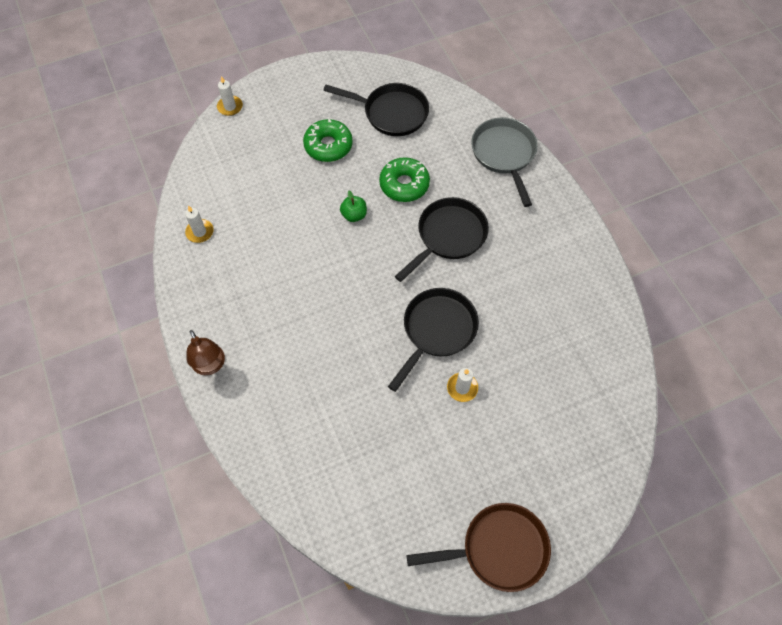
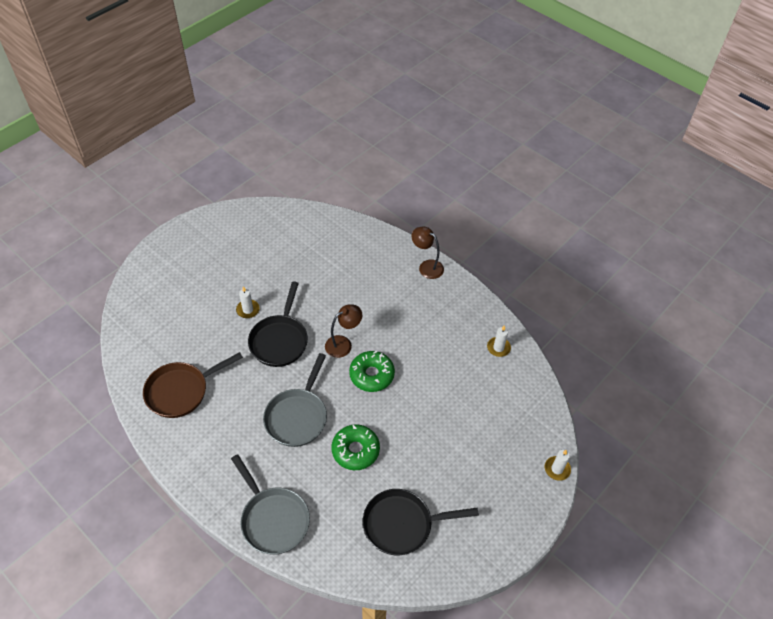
camera: 155 degrees right, 10 degrees down
green donut [303,118,353,162] -> green donut moved to [349,351,395,392]
green apple [340,191,367,222] -> none
black pan [395,197,489,282] -> grey pan [263,353,327,447]
brown pan [407,503,551,592] -> brown pan moved to [143,352,243,418]
none -> brown lamp [325,305,362,358]

